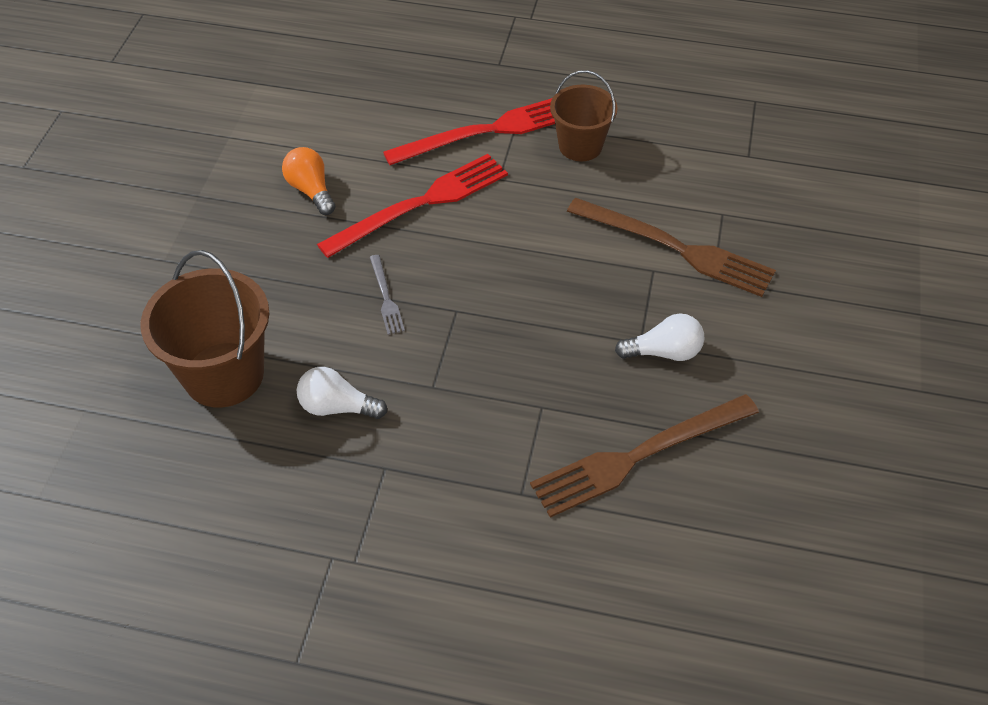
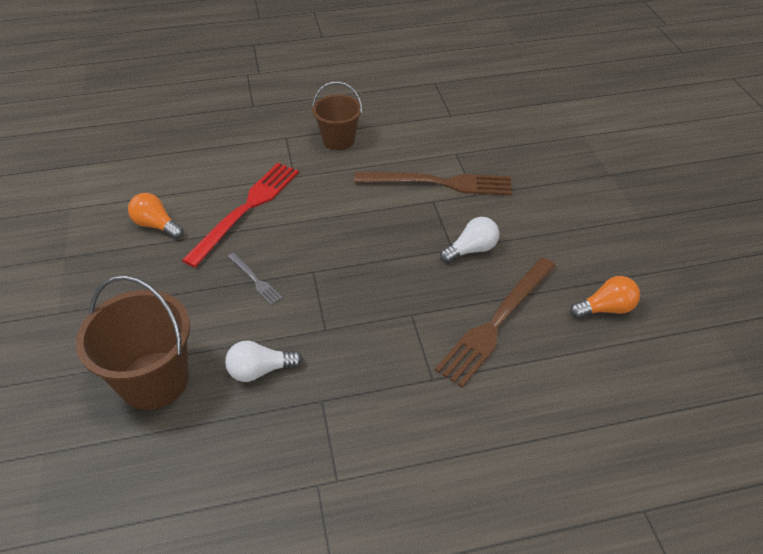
camera: 25 degrees left, 5 degrees down
red fork [383,98,555,165] -> none
none -> orange light bulb [570,276,640,318]

